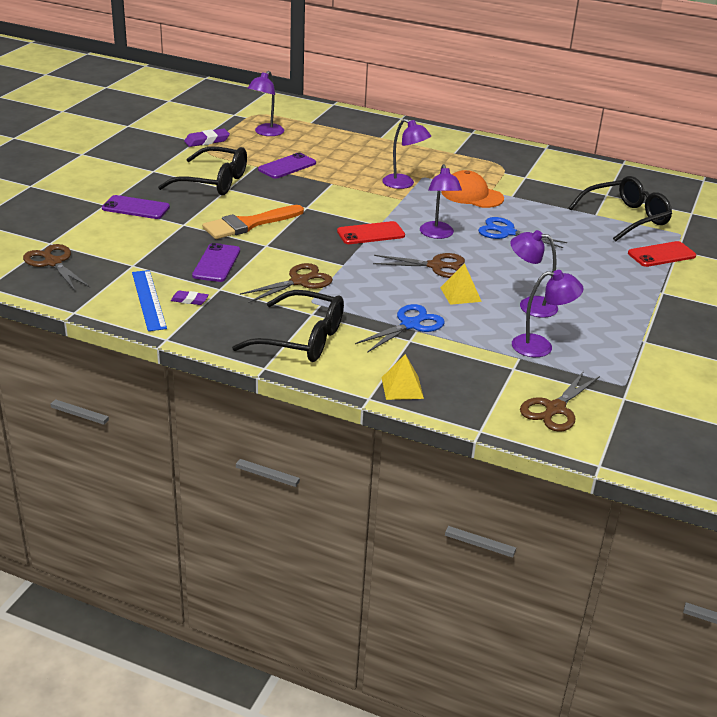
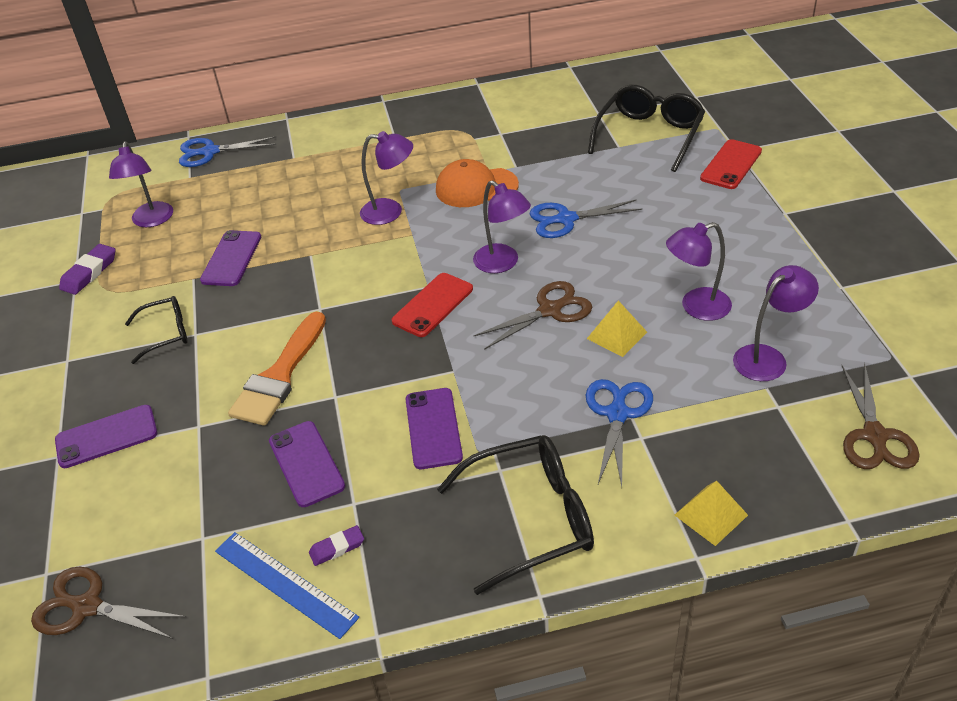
camera: 30 degrees left, 10 degrees up
black glasses [158,146,247,195] -> black glasses [125,296,188,364], size x0.58
brown scissors [240,263,333,303] -> purple phone [405,388,463,469]
none -> blue scissors [179,136,276,167]

